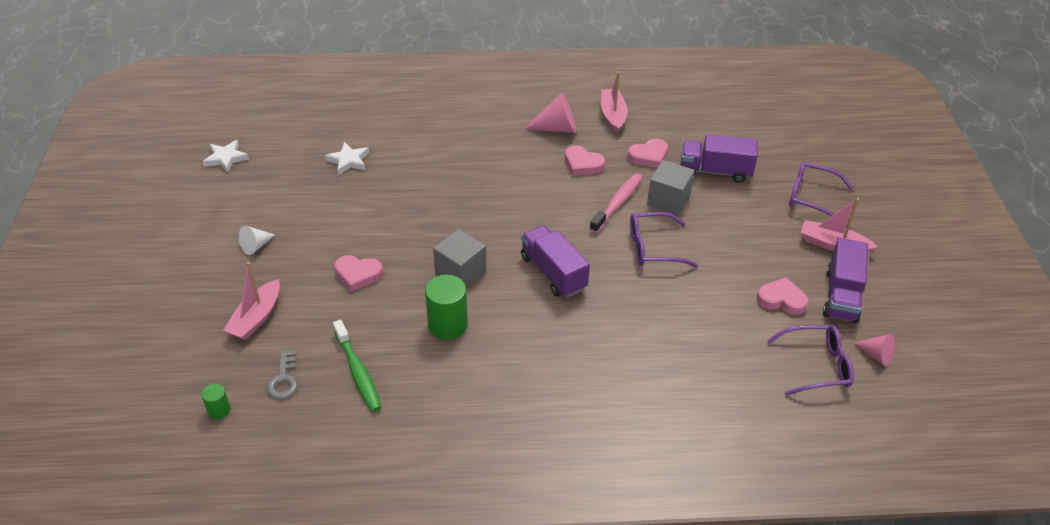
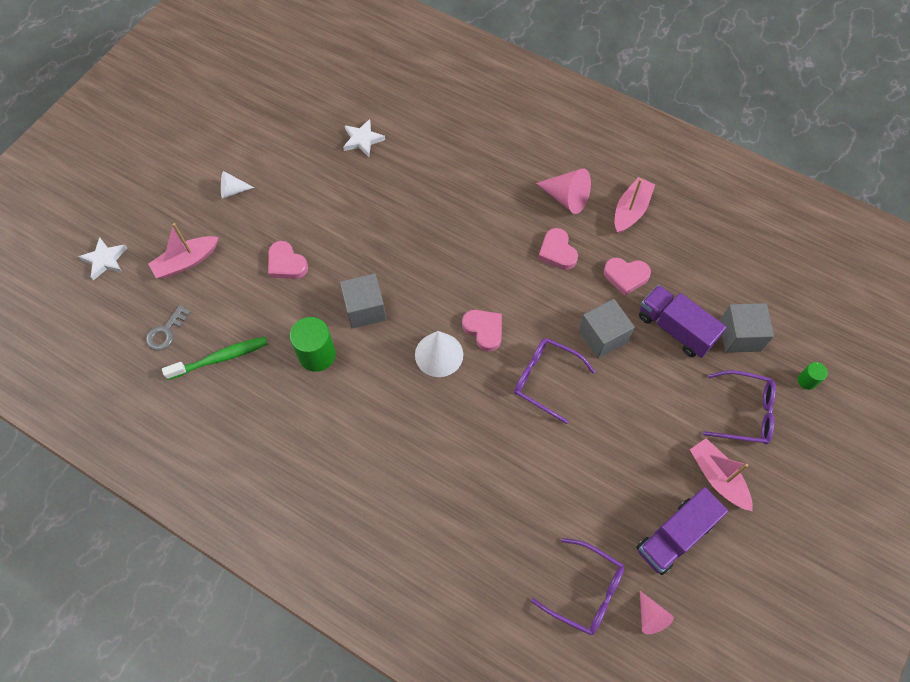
camera: 35 degrees right, 20 degrees up
green cylinder [201,384,231,419] -> green cylinder moved to [798,362,828,390]
white star [203,140,249,173] -> white star moved to [78,237,127,280]
green toothbrush [333,320,382,412] -> green toothbrush turned 120 degrees counterclockwise [162,337,268,380]
purple truck [521,225,590,298] -> white cone [415,331,463,377]
pink toothbrush [590,173,642,233] -> none
pink heart [757,277,809,315] -> pink heart moved to [462,310,502,352]
purple glasses [789,161,853,217] -> purple glasses turned 135 degrees clockwise [703,370,776,444]
none -> grey cube [719,303,774,353]

